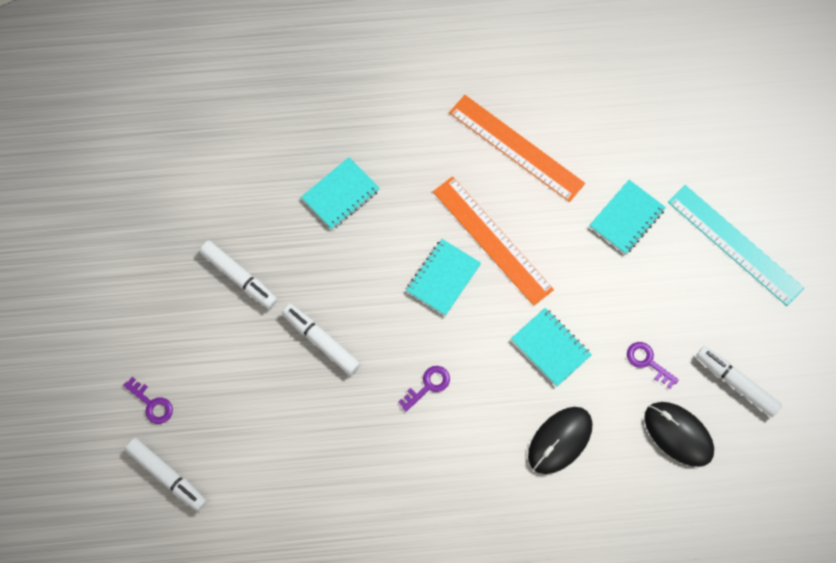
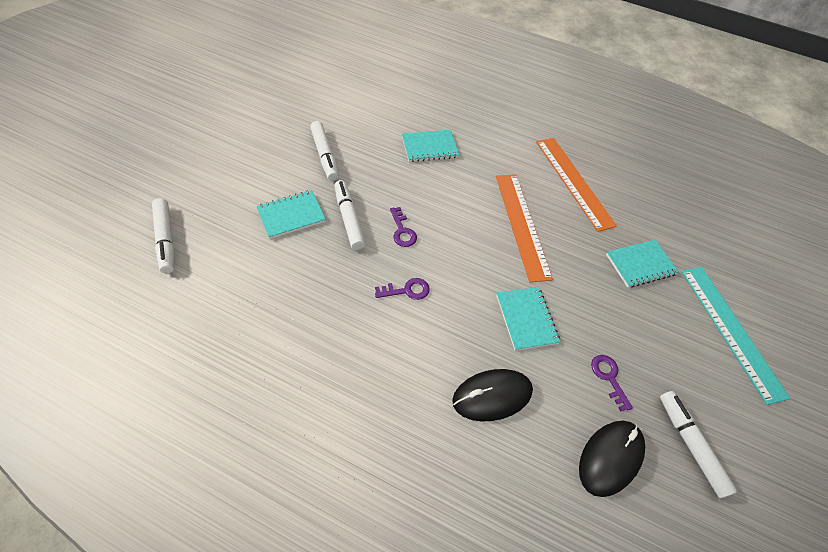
camera: 25 degrees right, 15 degrees down
purple key [123,377,173,424] -> purple key moved to [390,207,417,247]
turquoise notebook [406,239,481,316] -> turquoise notebook moved to [256,190,326,239]
black mouse [644,402,714,467] -> black mouse turned 60 degrees clockwise [579,421,645,497]

